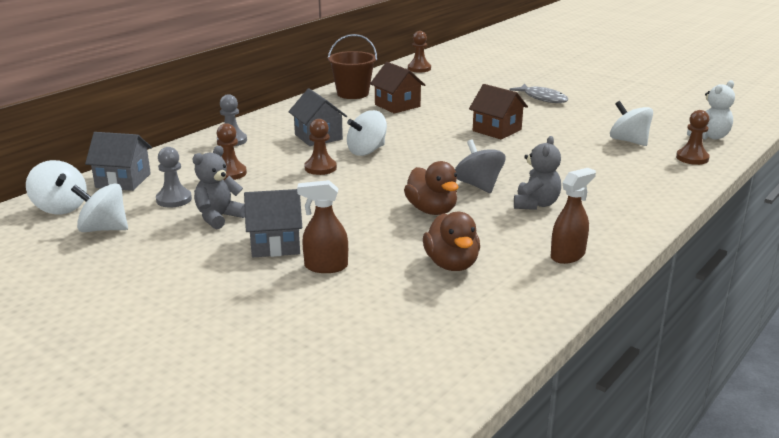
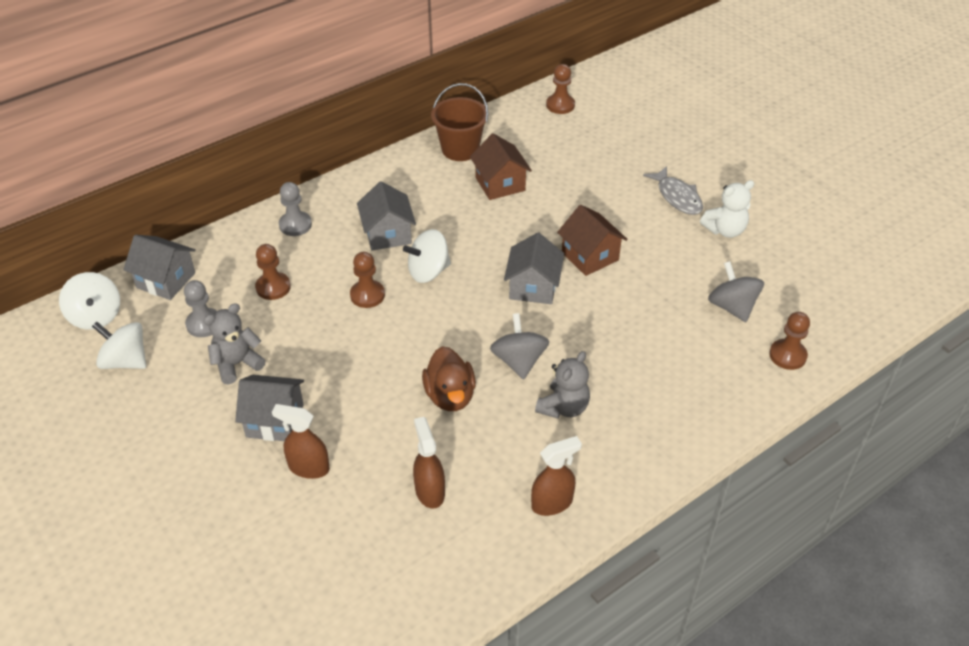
camera: 15 degrees right, 20 degrees up
brown duck [423,212,480,271] -> brown spray bottle [413,417,445,509]
white spinning top [610,101,653,146] -> grey spinning top [708,261,764,322]
white teddy bear [687,80,735,140] -> white teddy bear moved to [700,180,754,238]
none -> grey house [504,233,564,304]

